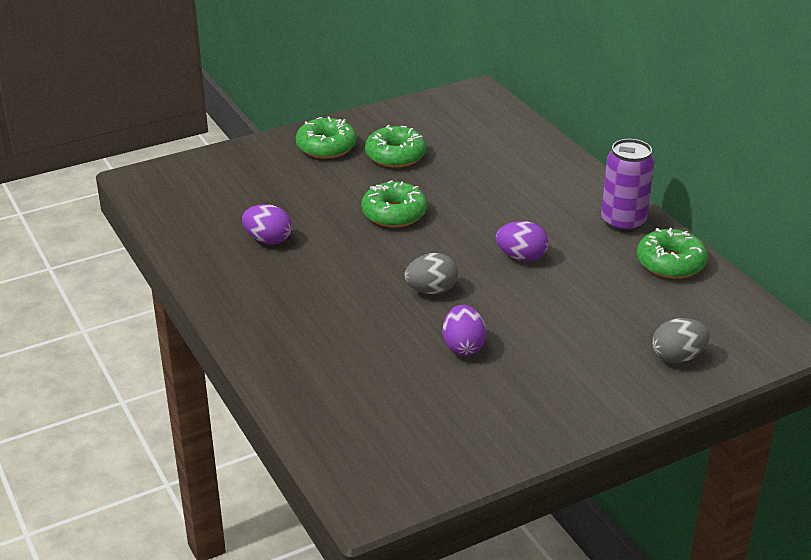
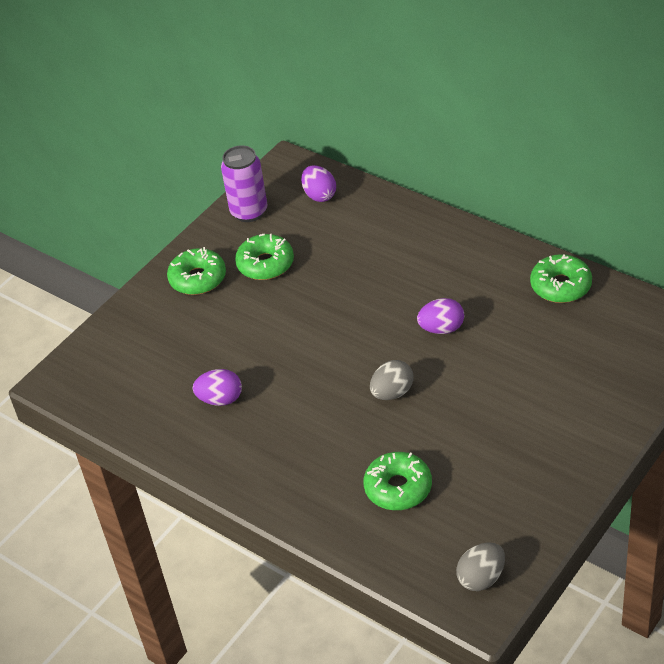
camera: 20 degrees left, 10 degrees up
green donut [361,180,427,227] -> green donut moved to [363,452,432,510]
purple egg [443,305,486,356] -> purple egg moved to [301,165,336,202]
purple can [601,139,654,233] -> purple can moved to [221,145,267,222]
grey egg [652,318,710,363] -> grey egg moved to [456,542,505,591]

